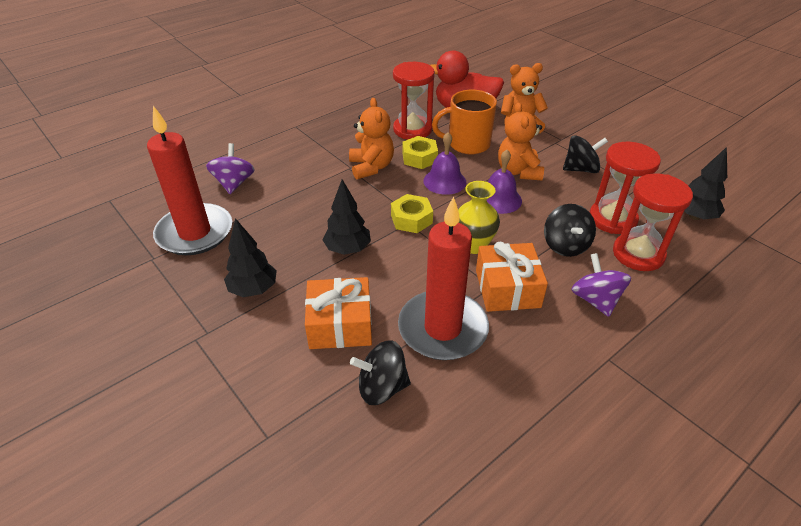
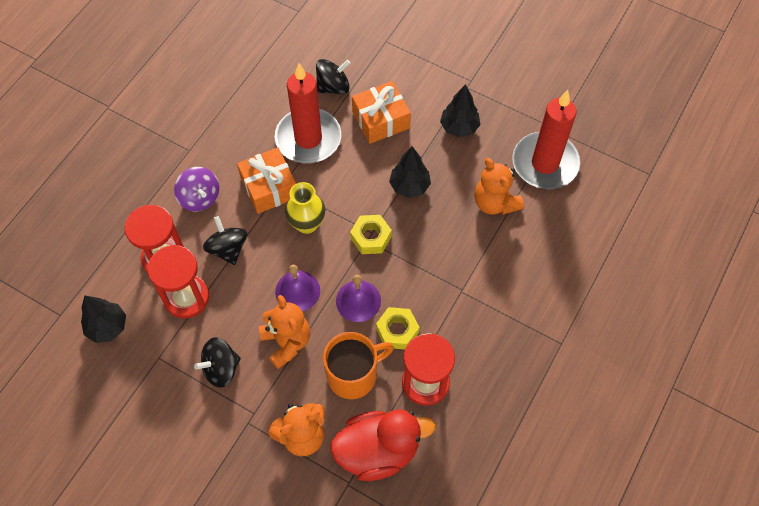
camera: 160 degrees right, 20 degrees up
purple spinning top [206,143,255,194] -> none
orange teddy bear [349,98,394,180] -> orange teddy bear moved to [474,158,524,215]

